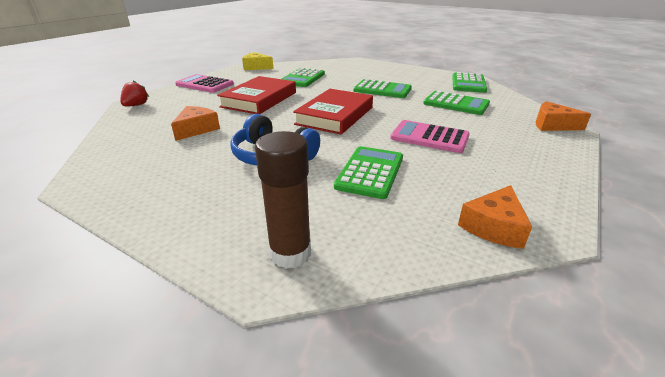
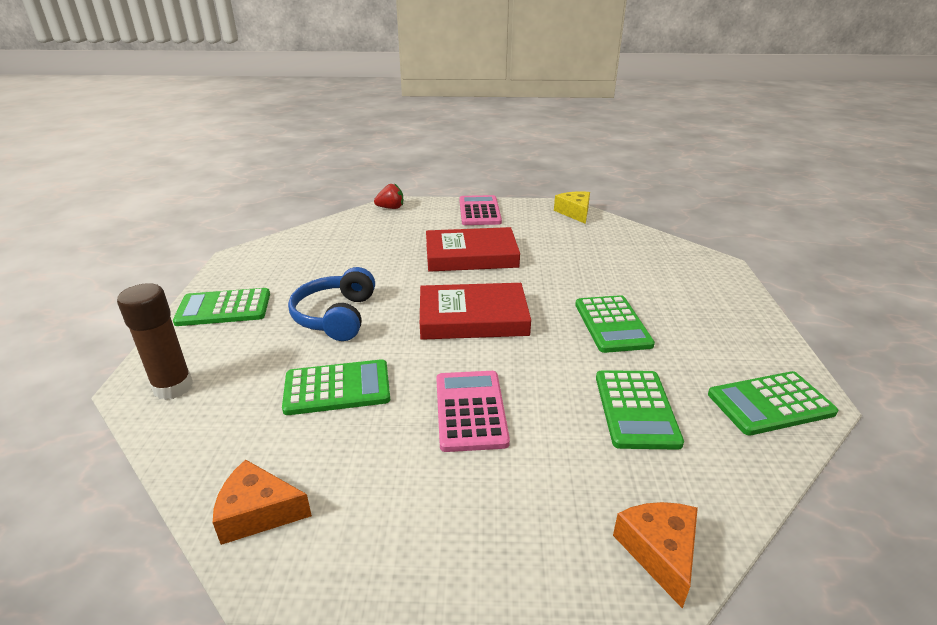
camera: 60 degrees right, 0 degrees up
orange cheese [171,106,220,141] -> none
green calculator [282,68,325,87] -> green calculator moved to [173,288,270,326]

